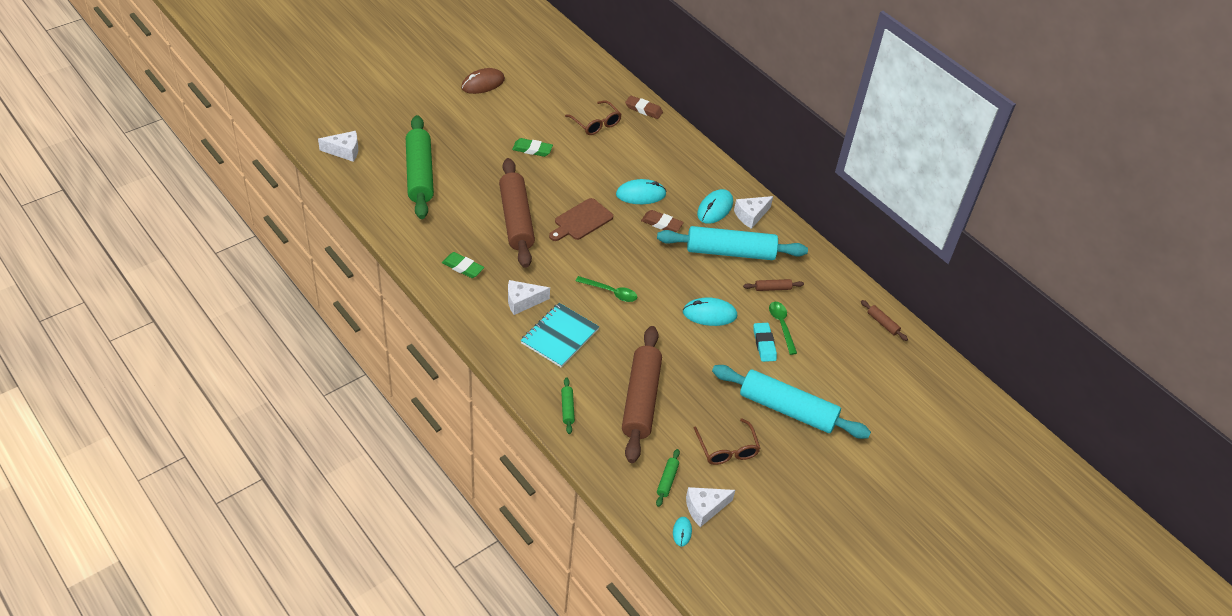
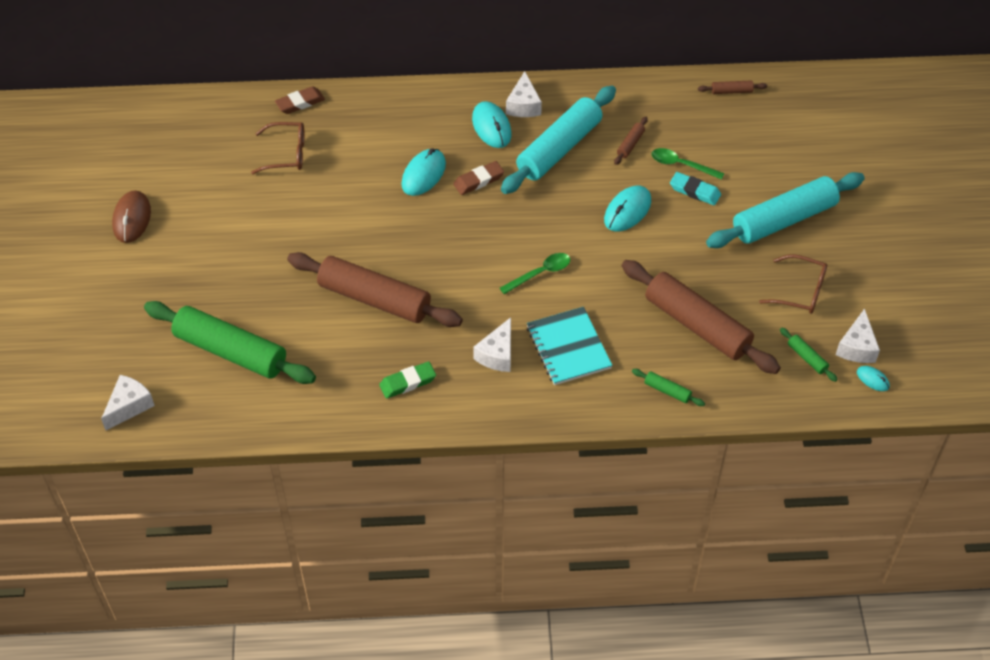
camera: 50 degrees left, 5 degrees up
green eraser [512,138,553,157] -> none
brown cutting board [549,198,613,241] -> none

